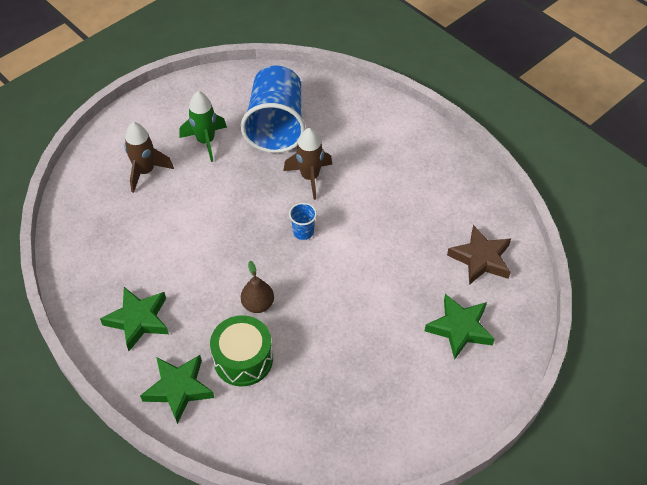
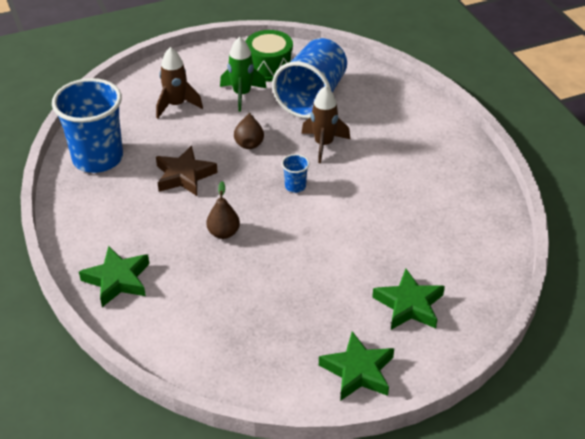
camera: 20 degrees right, 10 degrees down
green star [100,287,169,351] -> green star moved to [319,331,394,401]
green drum [210,315,273,386] -> green drum moved to [245,30,293,82]
brown star [447,225,511,285] -> brown star moved to [156,146,218,196]
none -> blue cup [52,78,123,173]
none -> brown pear [234,113,264,149]

